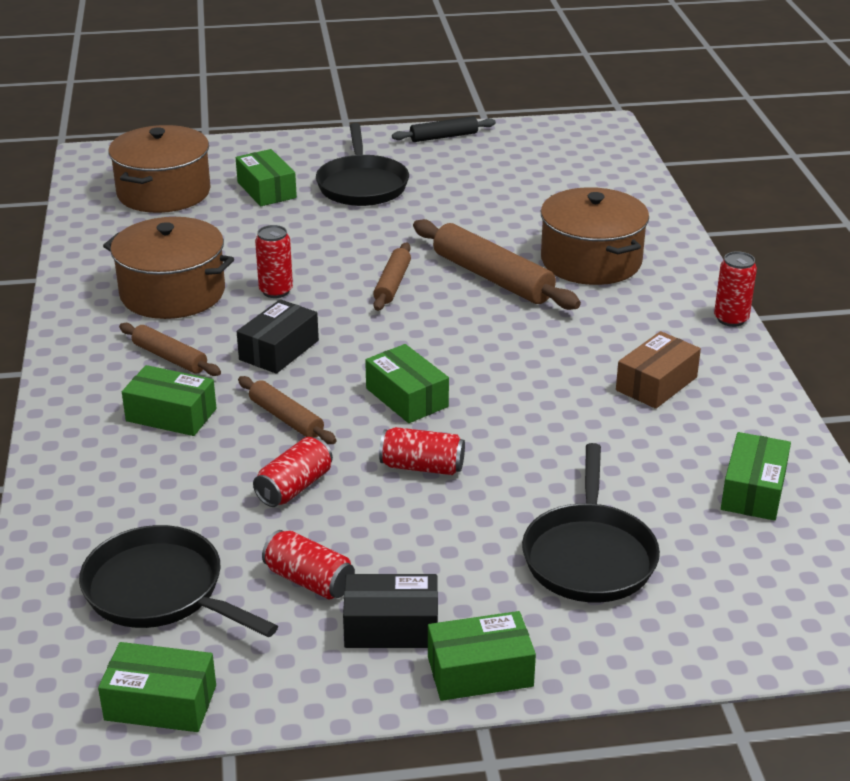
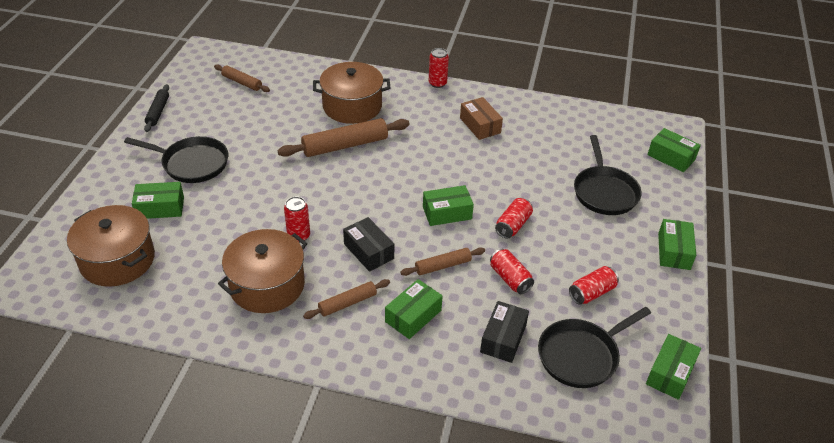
camera: 70 degrees left, 10 degrees up
black box [343,574,438,648] -> black box moved to [480,301,529,363]
brown rolling pin [373,243,411,311] -> brown rolling pin moved to [214,64,270,92]
black pan [522,443,660,603] -> black pan turned 60 degrees clockwise [574,135,642,215]
green box [721,432,791,521] -> green box moved to [648,128,701,172]

